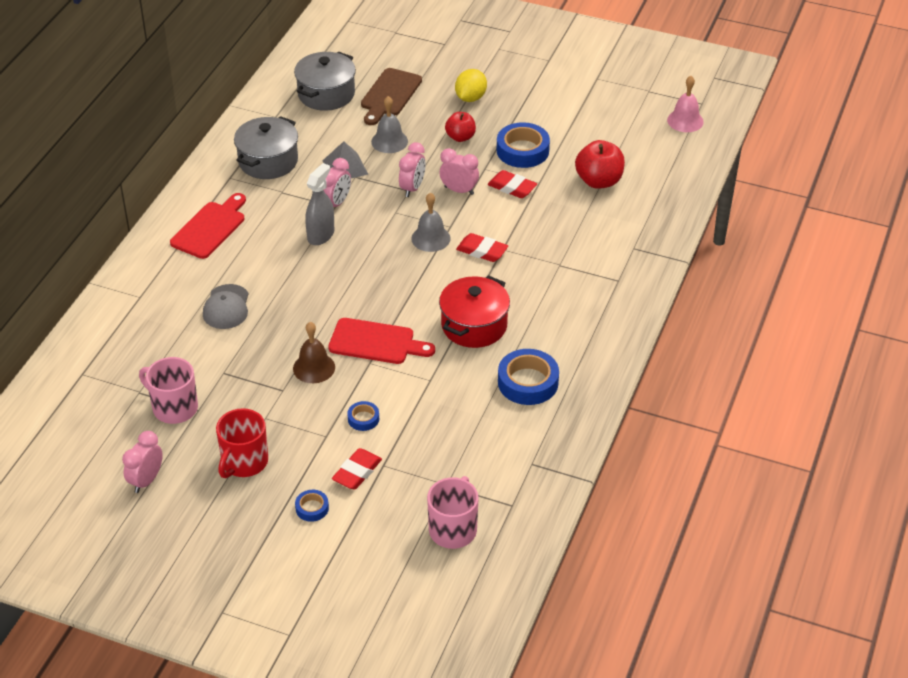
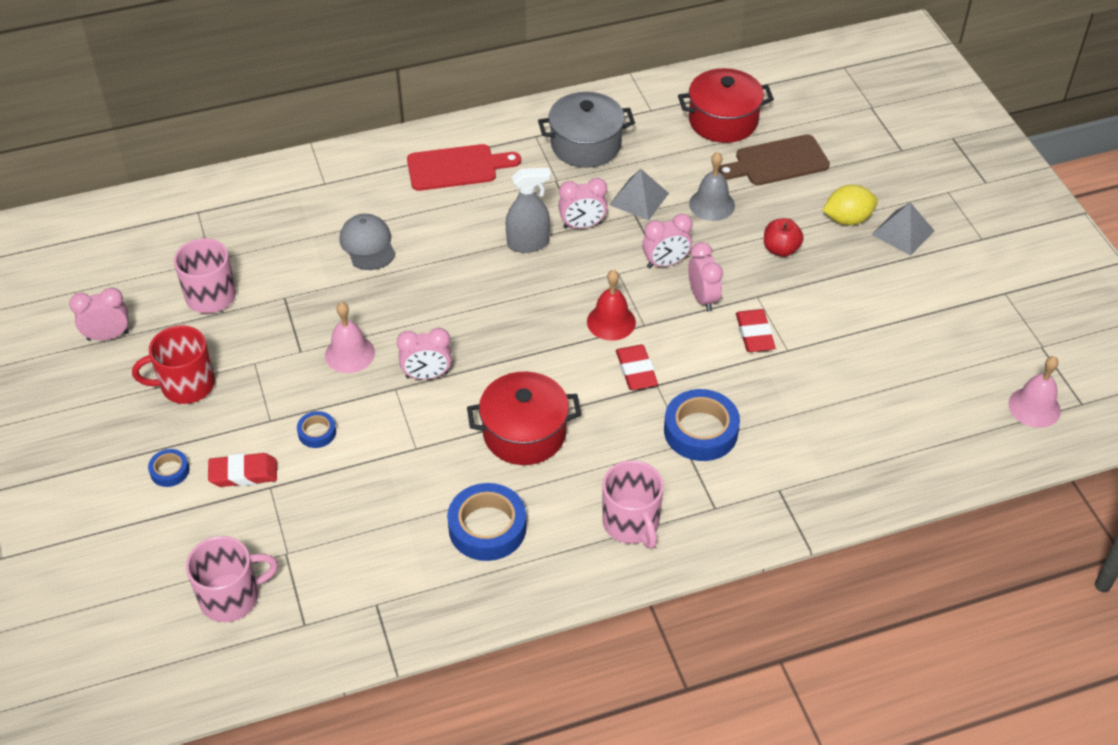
camera: 50 degrees right, 5 degrees up
grey cap [203,284,249,329] -> grey cap turned 105 degrees clockwise [339,214,396,270]
brown bell [293,322,335,383] -> pink bell [325,302,375,373]
grey pot [294,52,356,111] -> red pot [678,68,774,143]
red cutting board [328,318,435,364] -> pink clock [397,328,452,380]
grey bell [411,193,450,252] -> red bell [587,270,636,341]
blue tape [497,122,550,168] -> blue tape moved to [664,389,740,461]
red apple [575,140,625,189] -> none
none -> pink mug [602,460,664,549]
none -> grey pyramid [872,202,935,256]

